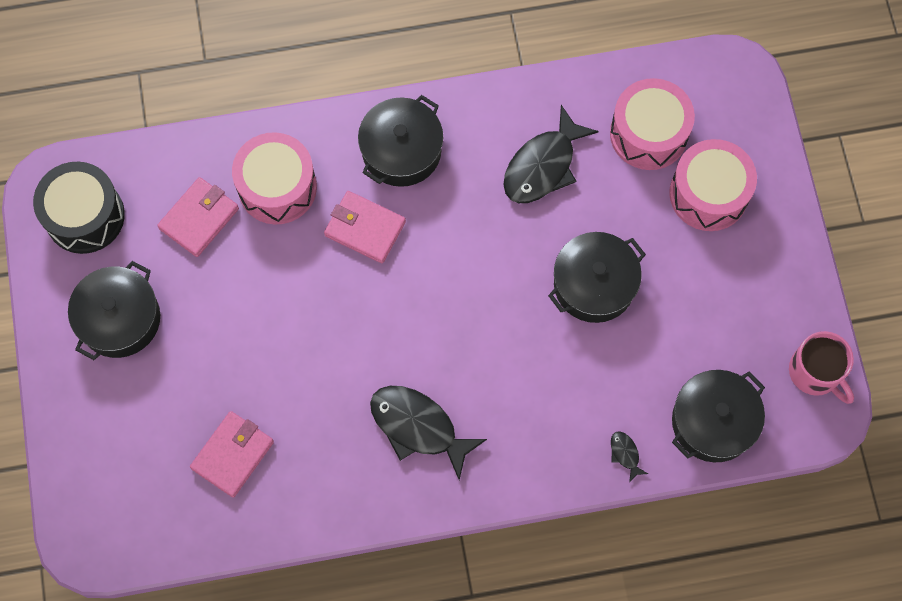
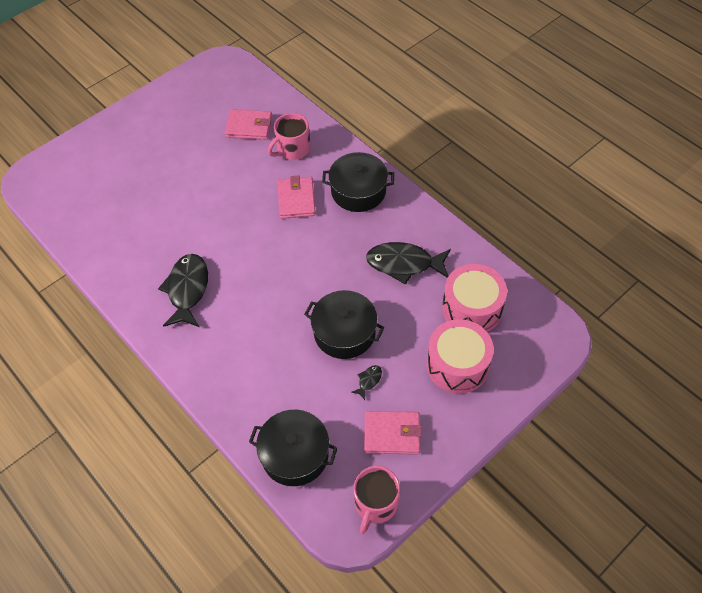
camera: 60 degrees right, 15 degrees down
black drum [33,161,125,254] -> none
black pot [68,261,160,360] -> none
pink wallet [190,411,274,498] -> pink wallet moved to [364,411,422,455]
pink drum [232,132,317,224] -> pink mug [267,113,311,160]
black fish [611,431,648,483] -> black fish moved to [351,365,382,400]

